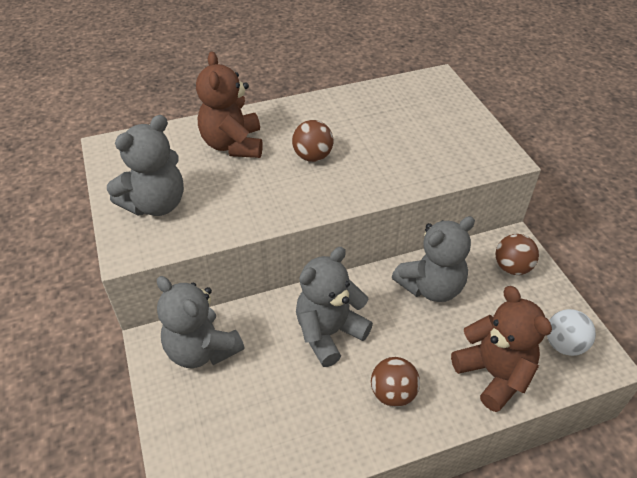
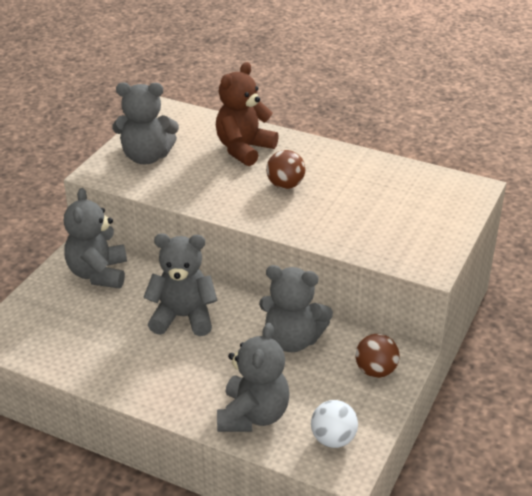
camera: 45 degrees right, 10 degrees down
brown ball [371,357,420,407] -> none
brown teddy bear [451,286,552,412] -> grey teddy bear [217,323,290,432]

